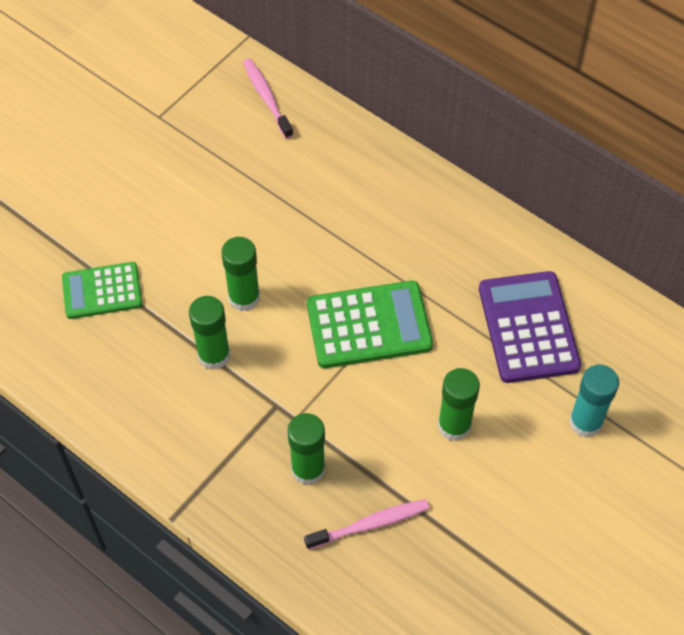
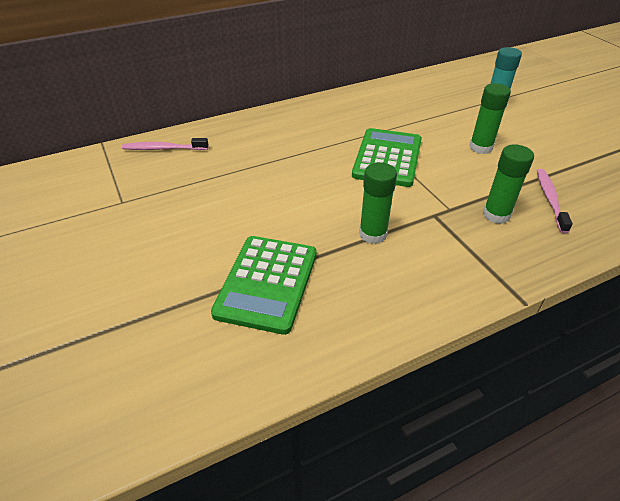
camera: 65 degrees left, 15 degrees down
green calculator [62,262,142,319] -> green calculator [211,236,317,335], size x1.50
green glue stick [221,237,260,311] -> none
purple calculator [479,271,581,383] -> none

